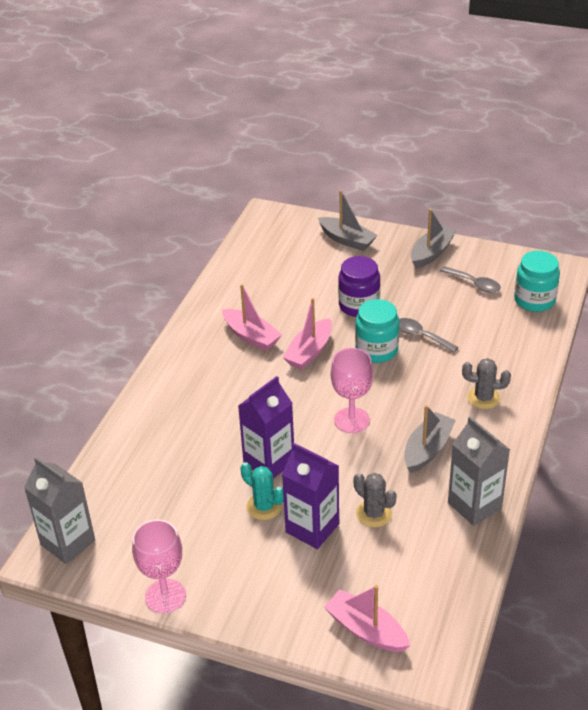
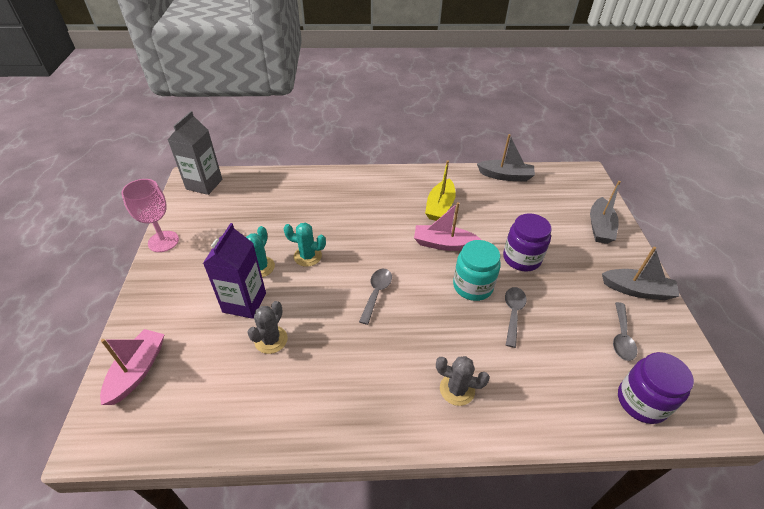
camera: 65 degrees right, 5 degrees up
pink boat [222,284,282,351] -> yellow boat [425,160,456,221]
purple carton [238,376,294,479] -> turquoise cactus [283,223,326,267]
pink goblet [331,348,373,433] -> grey spoon [359,269,392,325]
grey boat [404,405,456,473] -> grey boat moved to [477,134,535,182]
grey carton [448,417,510,526] -> none
grey cactus [462,358,511,409] -> grey cactus turned 60 degrees counterclockwise [436,356,490,406]
turquoise jar [514,251,560,312] -> purple jar [618,352,694,424]

